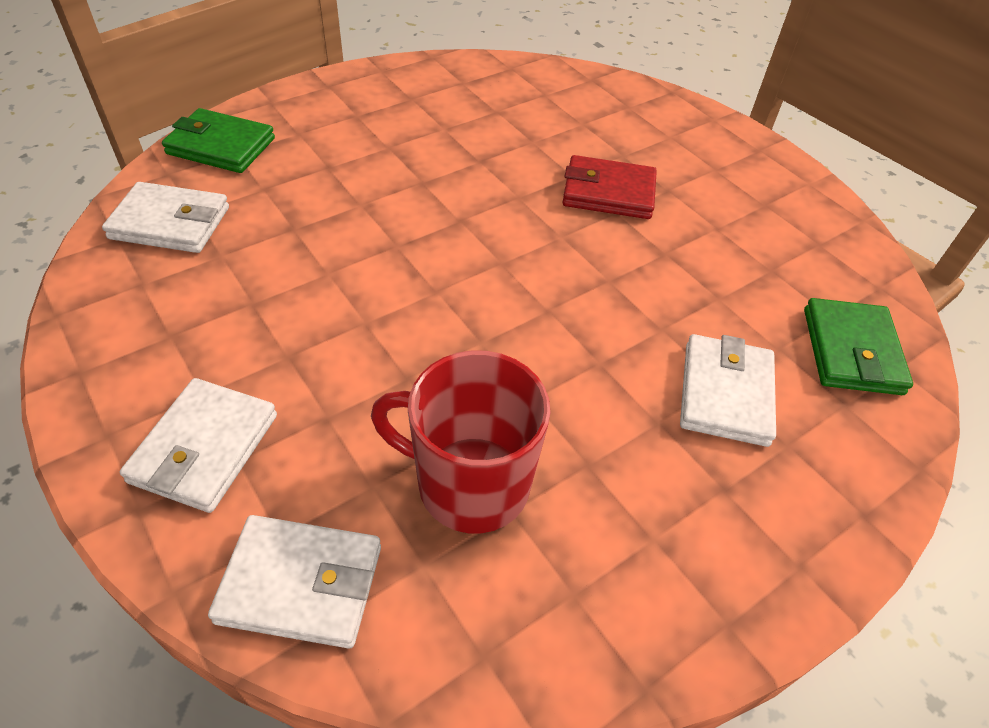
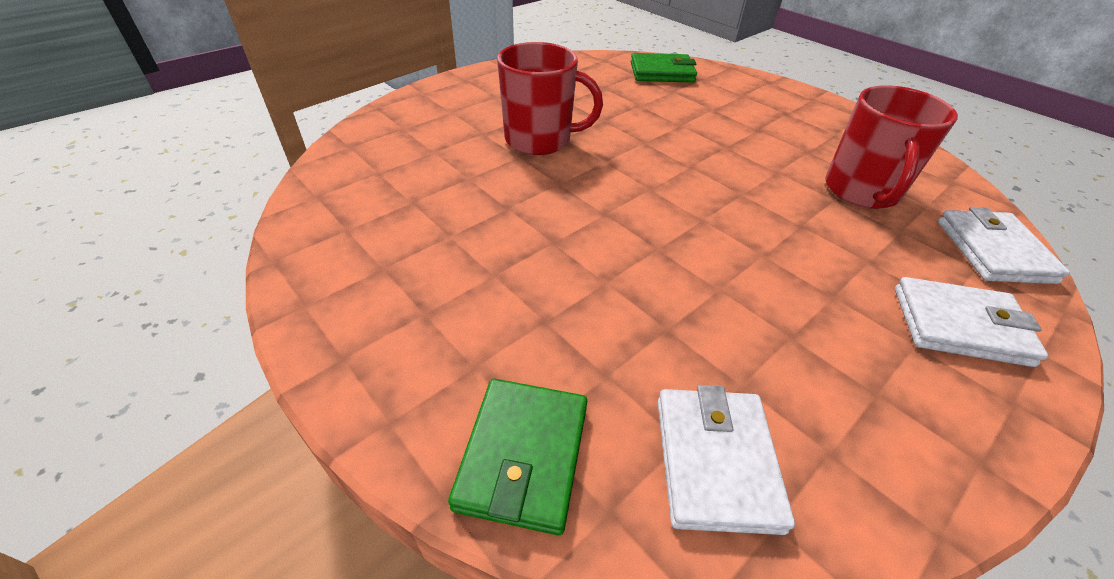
camera: 95 degrees left, 5 degrees down
red wallet [563,155,657,219] -> red mug [497,42,603,155]
white wallet [680,334,776,447] -> none

